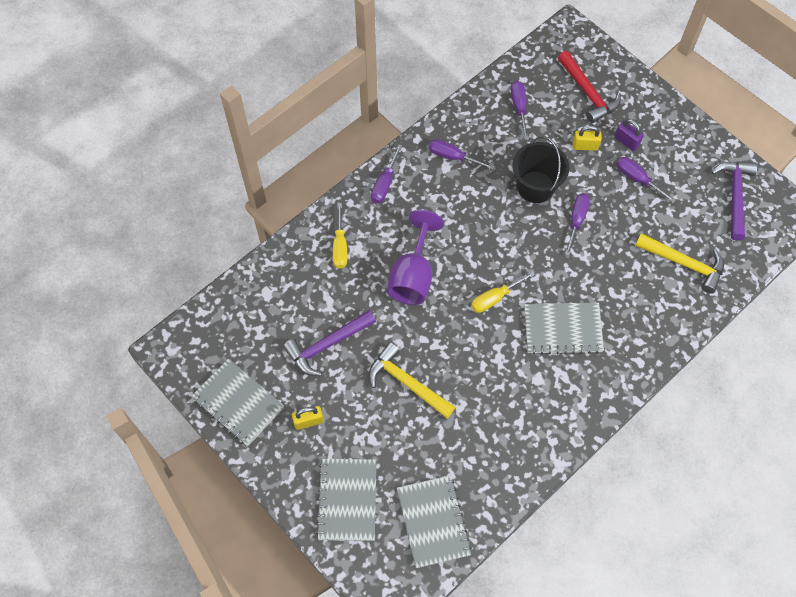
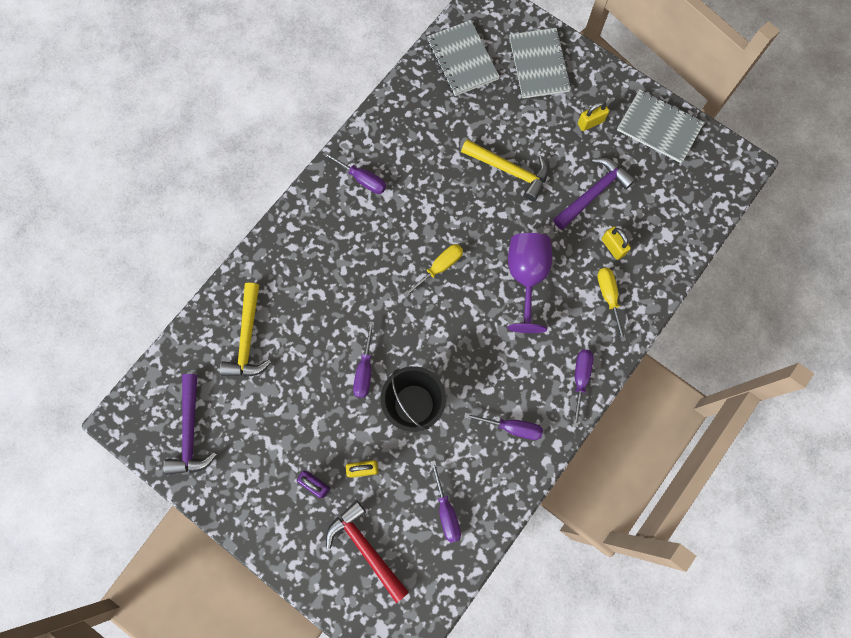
camera: 170 degrees right, 10 degrees up
grey notebook [524,303,604,355] -> none
purple screwdriver [617,157,676,203] -> purple screwdriver moved to [323,151,386,194]
yellow hammer [635,233,724,294] -> yellow hammer turned 105 degrees counterclockwise [220,283,271,377]
none -> yellow padlock [602,226,631,260]

